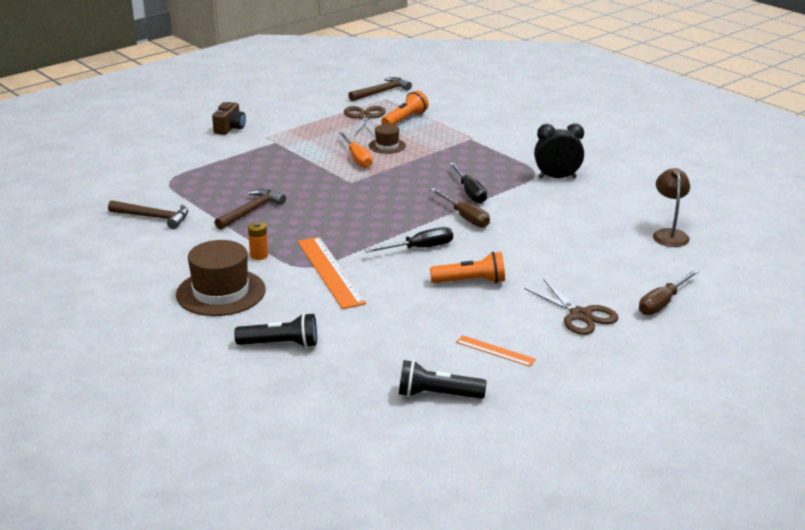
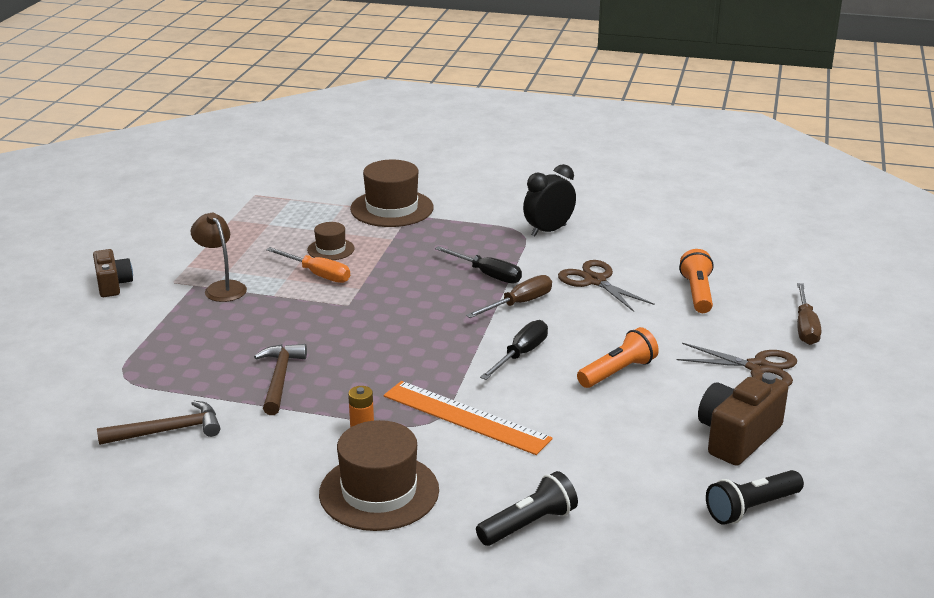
camera: 35 degrees left, 0 degrees up
brown scissors [344,106,386,136] -> brown scissors moved to [558,260,655,312]
brown hammer [349,77,412,101] -> none
orange flashlight [381,91,429,125] -> orange flashlight moved to [679,249,714,313]
brown screwdriver [430,188,490,228] -> brown screwdriver turned 60 degrees counterclockwise [466,275,552,318]
orange ruler [456,335,536,367] -> brown camera [698,372,788,466]
brown lamp [653,168,690,247] -> brown lamp moved to [190,213,247,302]
none -> brown hat [350,160,434,227]

